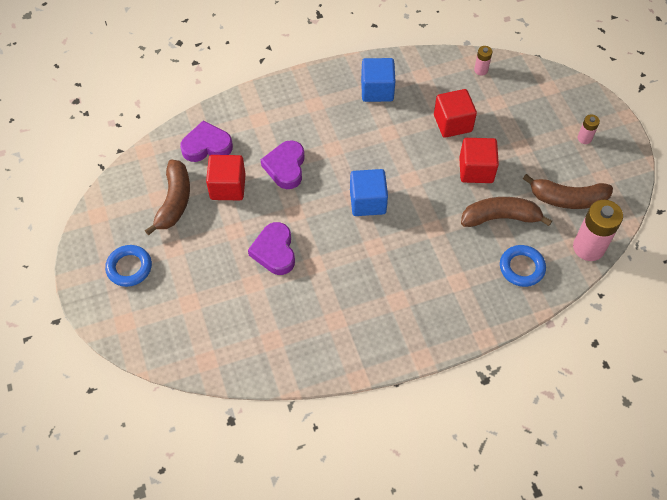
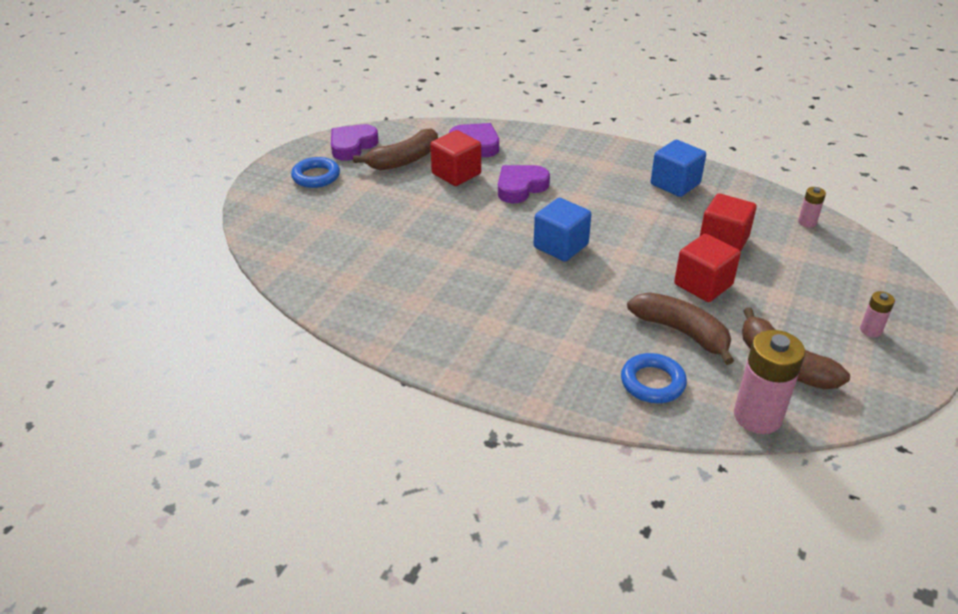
camera: 45 degrees right, 20 degrees down
purple heart [248,222,295,275] -> purple heart moved to [331,124,379,161]

